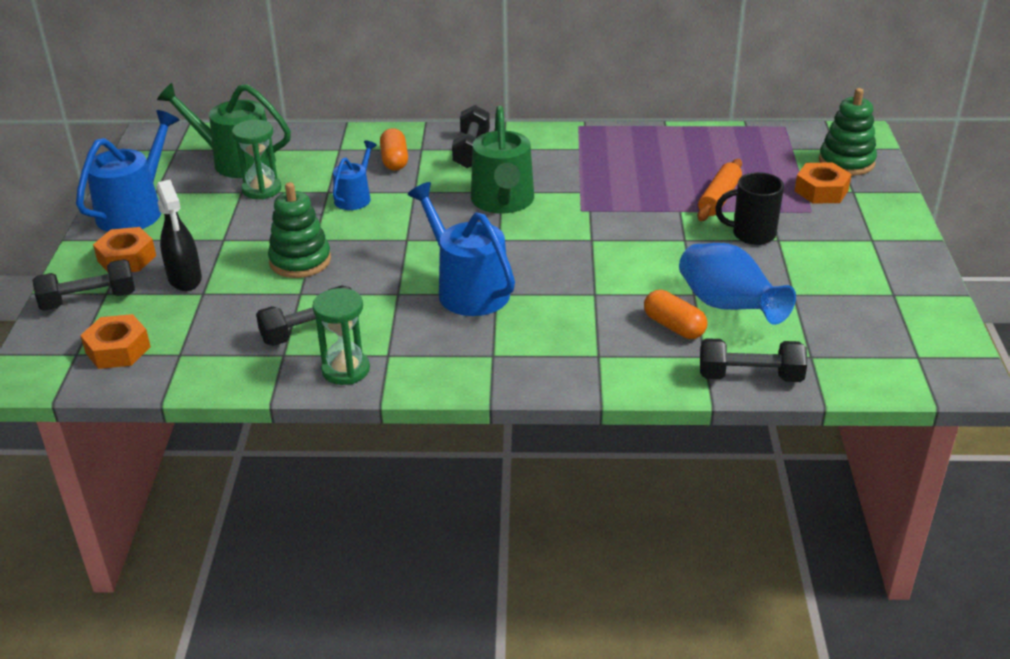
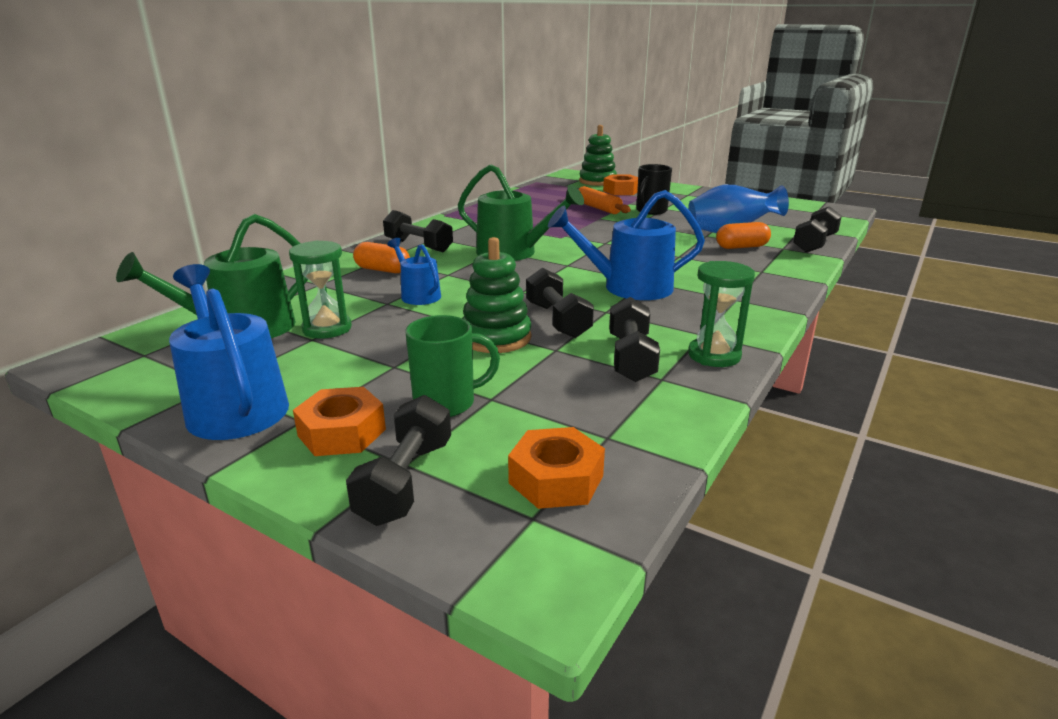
camera: 60 degrees left, 10 degrees down
black spray bottle [157,180,202,291] -> green mug [405,315,500,417]
none -> black dumbbell [526,268,594,338]

